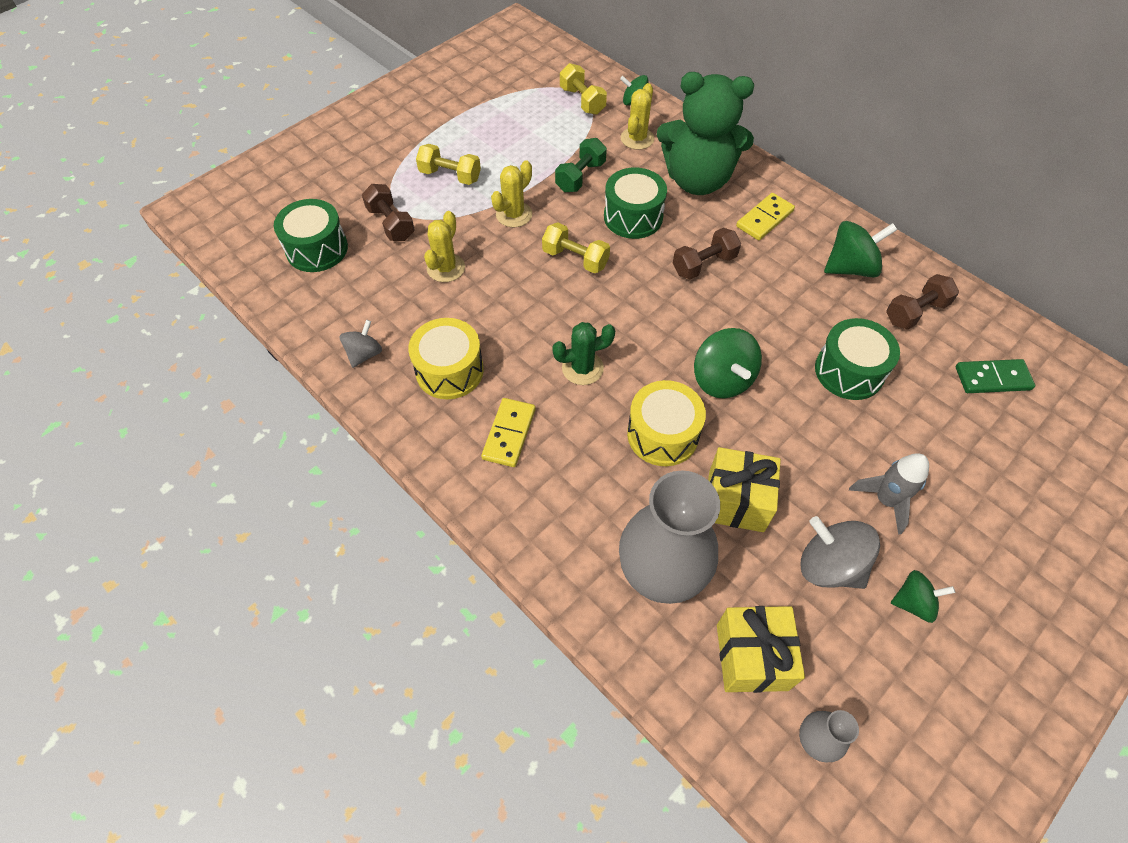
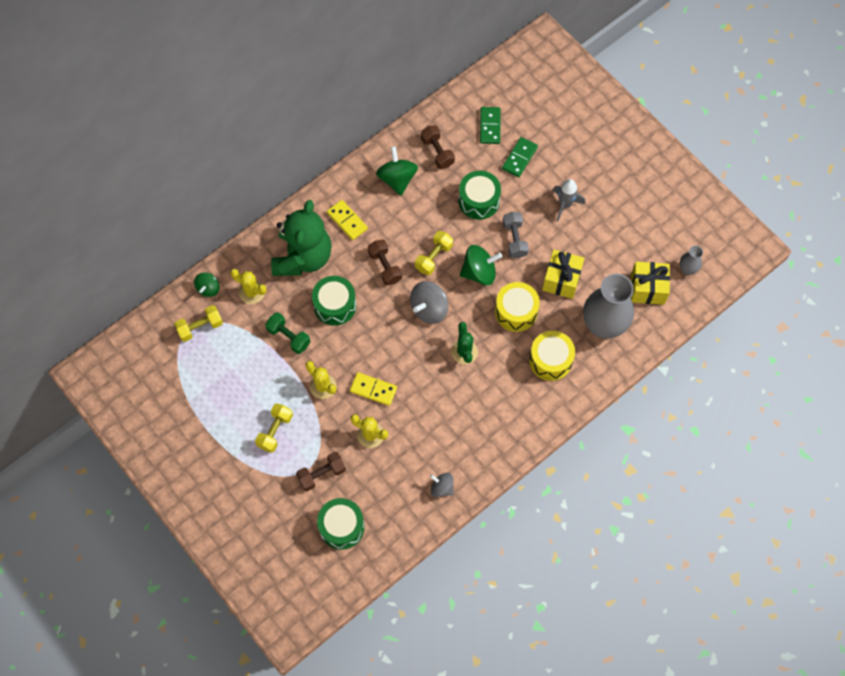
camera: 85 degrees left, 10 degrees up
yellow drum [408,318,484,399] -> yellow drum moved to [529,331,575,381]
yellow domino [481,398,536,467] -> yellow domino moved to [350,372,397,406]
yellow dumbbell [542,222,610,273] -> yellow dumbbell moved to [415,231,453,275]
grey spinning top [801,516,880,589] -> grey spinning top moved to [410,281,448,324]
green spinning top [891,570,955,623] -> none
none -> green domino [502,137,538,177]
none -> grey dumbbell [503,212,529,258]

